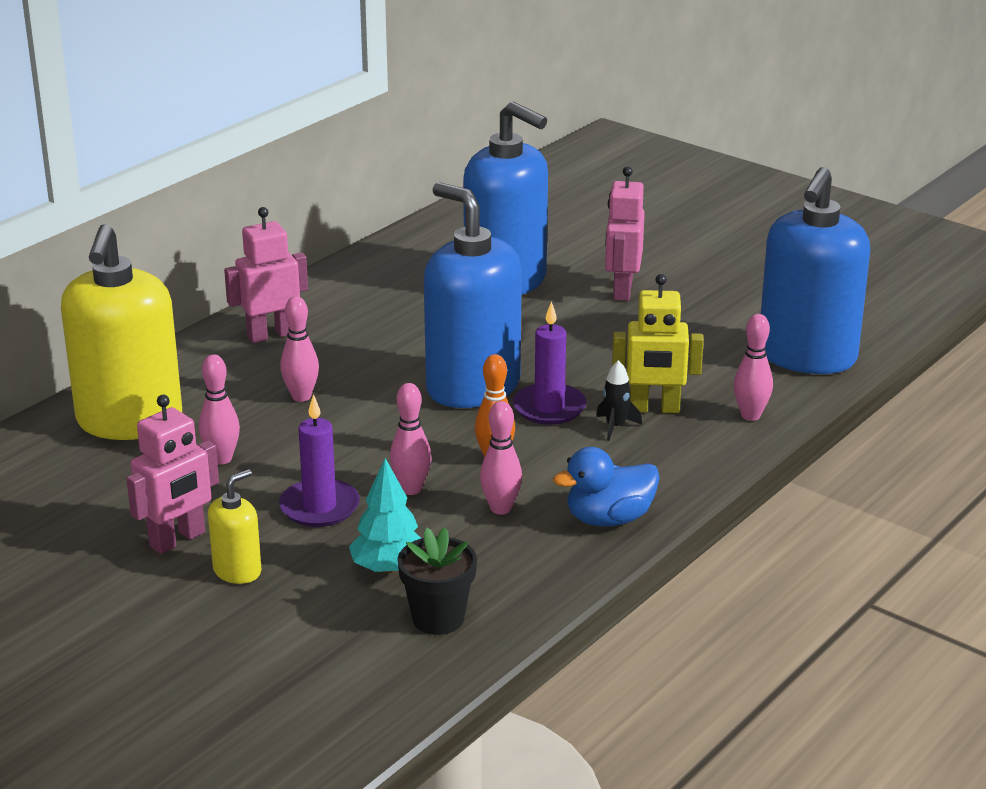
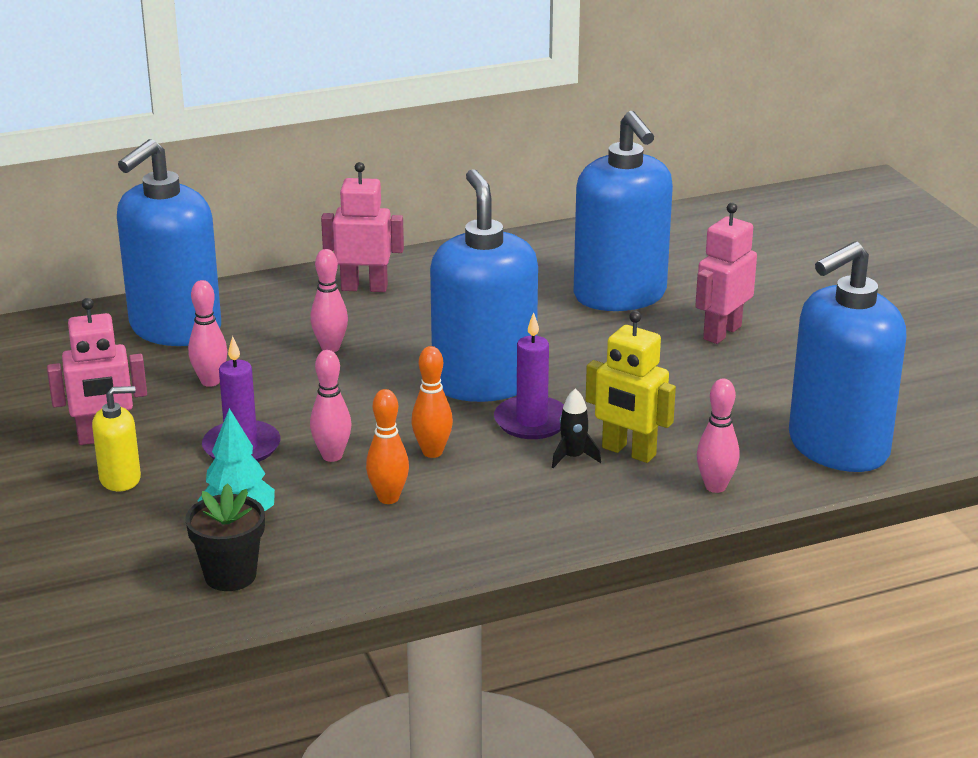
camera: 30 degrees right, 0 degrees up
yellow soap dispenser [61,224,182,440] -> blue soap dispenser [117,139,221,346]
pink bowling pin [480,401,522,515] -> orange bowling pin [366,389,409,504]
blue duck [553,447,660,527] -> none

